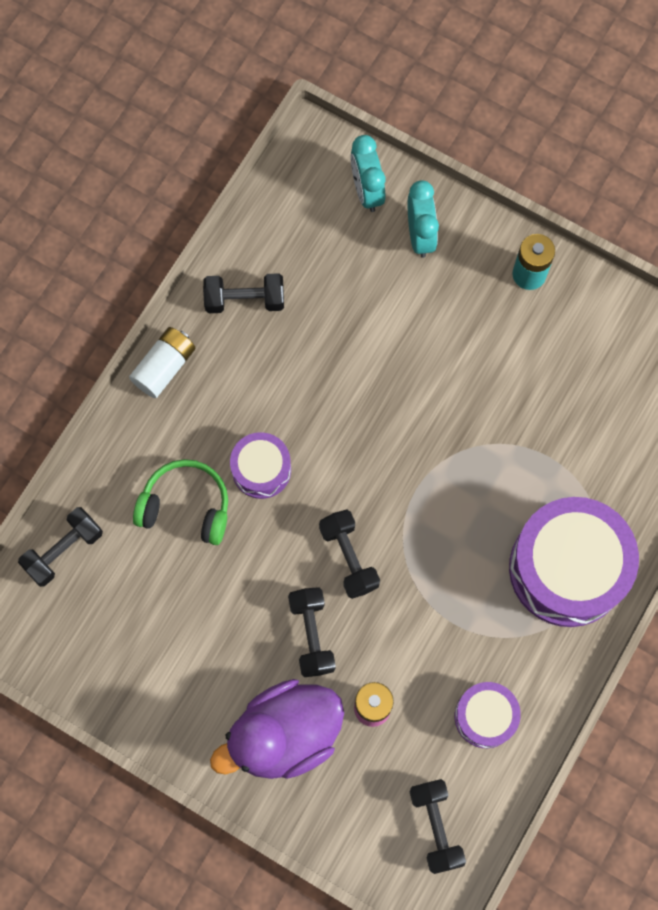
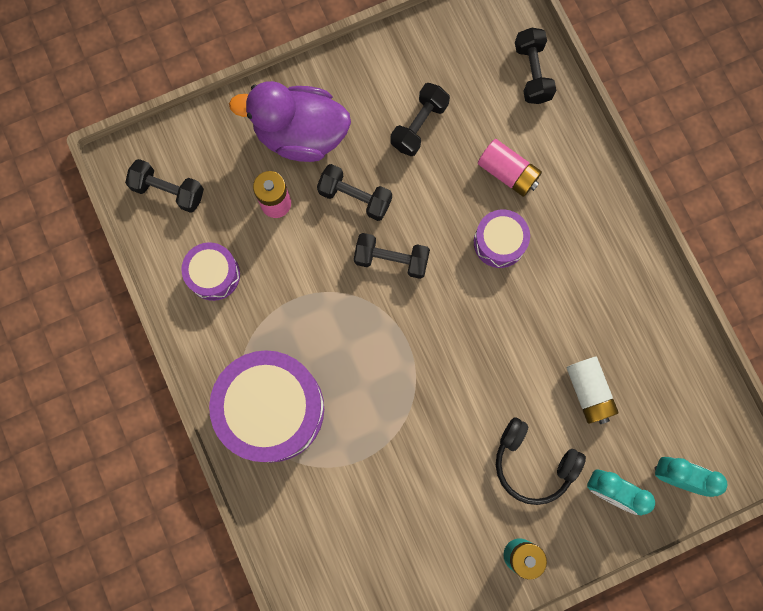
camera: 125 degrees right, 5 degrees up
white battery [129,327,196,398] -> white battery moved to [567,357,619,424]
green headphones [133,459,228,545] -> pink battery [478,139,542,197]
black dumbbell [203,273,284,313] -> black dumbbell moved to [391,83,450,156]
purple duck [210,679,344,779] -> purple duck turned 90 degrees counterclockwise [229,81,351,162]
none -> black headphones [496,417,586,505]

